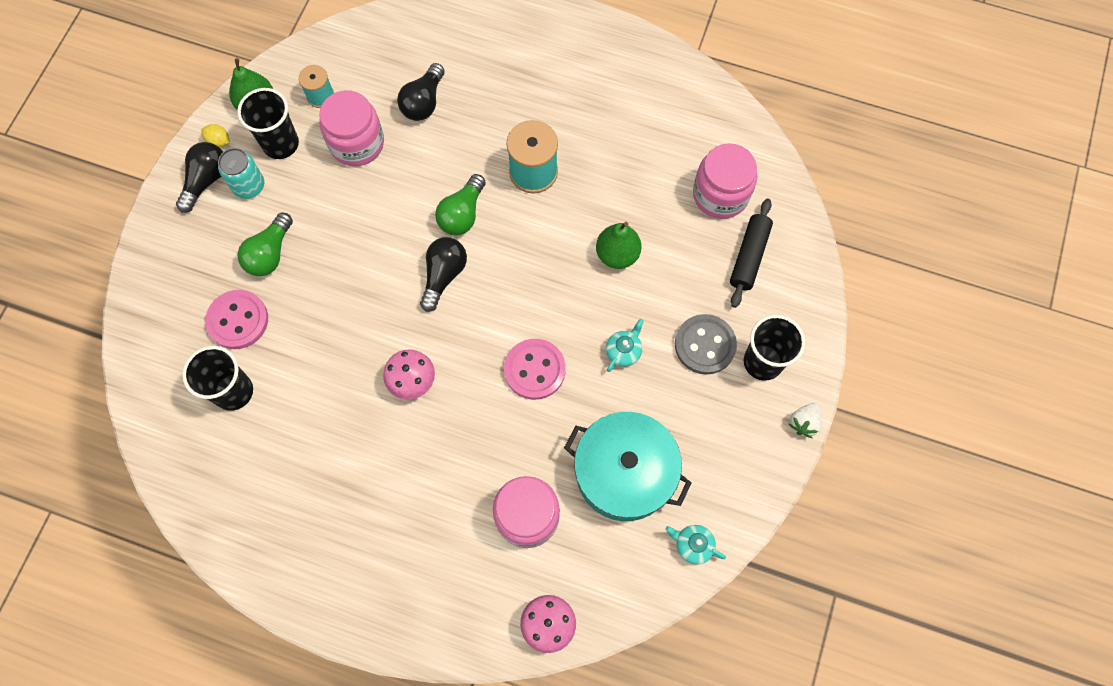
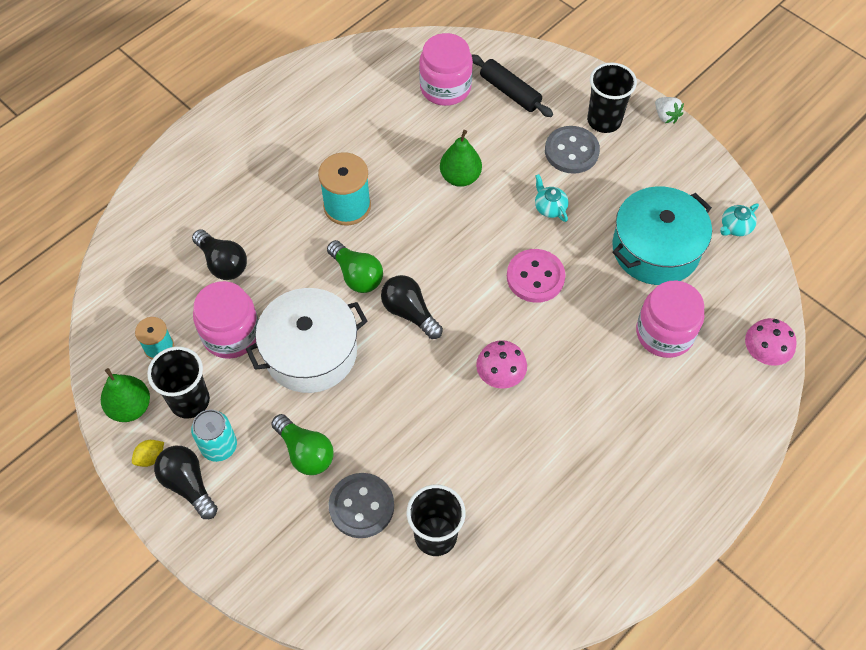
camera: 65 degrees left, 10 degrees down
pink button [205,290,268,349] -> grey button [329,473,394,538]
none -> white pot [246,288,367,393]

